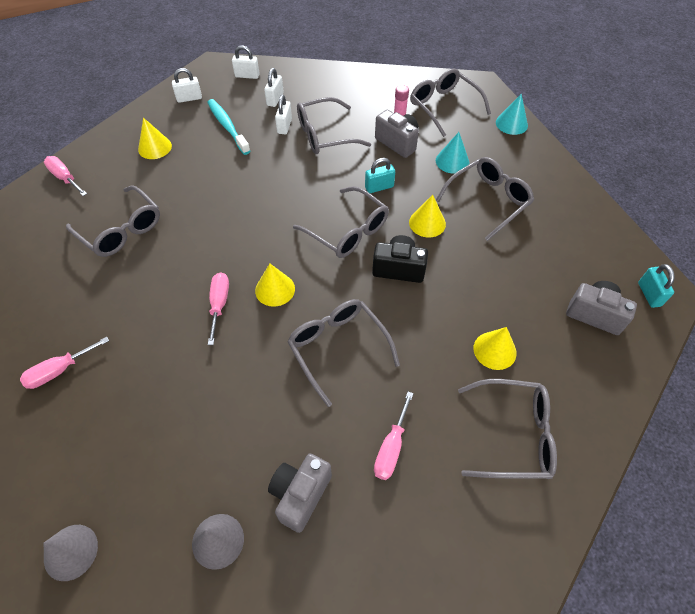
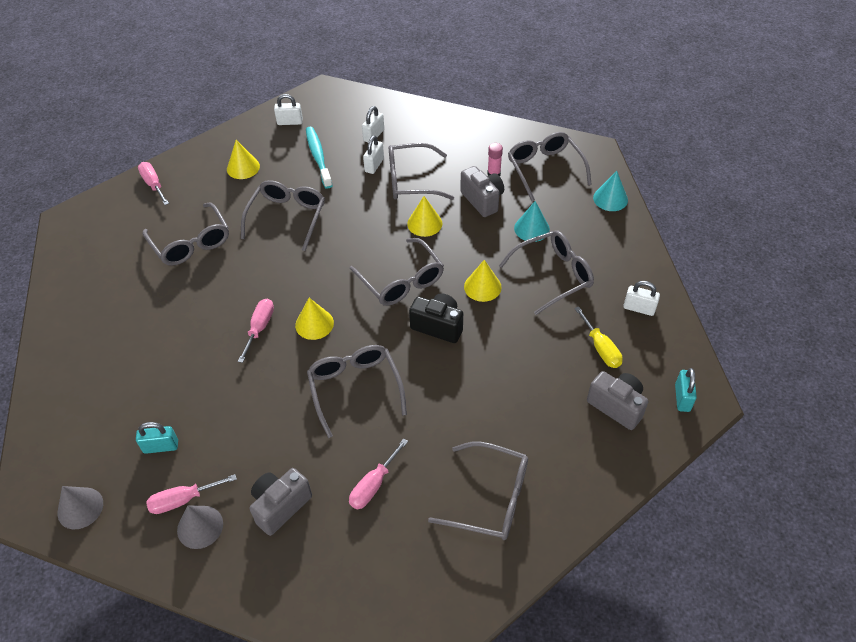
camera: 15 degrees right, 5 degrees down
pink screwdriver [20,337,109,389] -> pink screwdriver moved to [146,474,237,514]
white padlock [232,45,260,79] -> white padlock moved to [623,281,660,316]
turquoise padlock [365,158,395,193] -> turquoise padlock moved to [136,422,178,454]
yellow cone [474,327,517,370] -> yellow cone moved to [407,196,442,237]
none -> grey glasses [241,180,325,251]
none -> yellow screwdriver [574,307,623,368]

